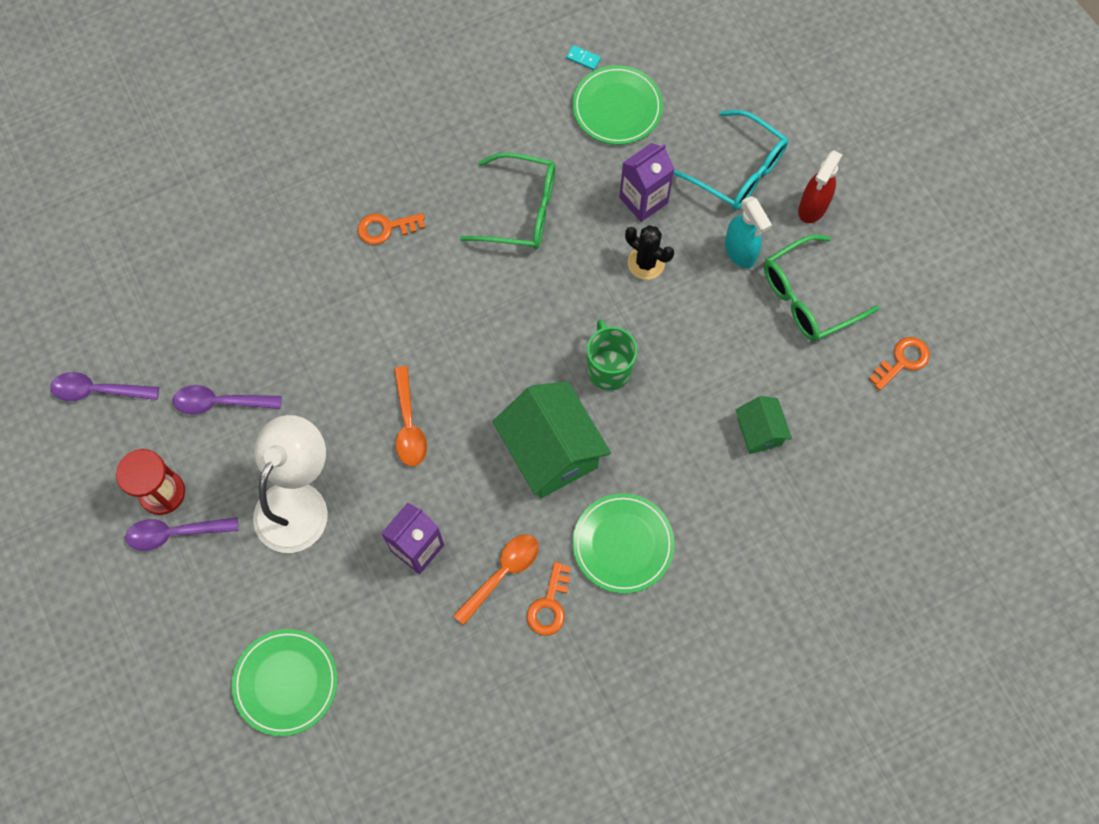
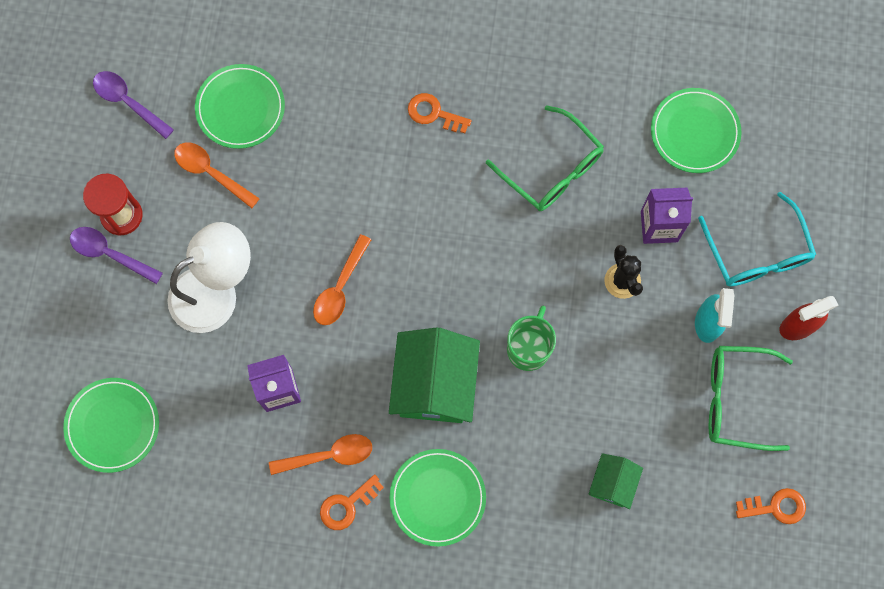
camera: 35 degrees right, 5 degrees up
purple spoon [173,385,282,414] -> orange spoon [174,142,260,208]
turquoise domino [566,45,601,70] -> none
none -> green plate [195,64,285,149]

